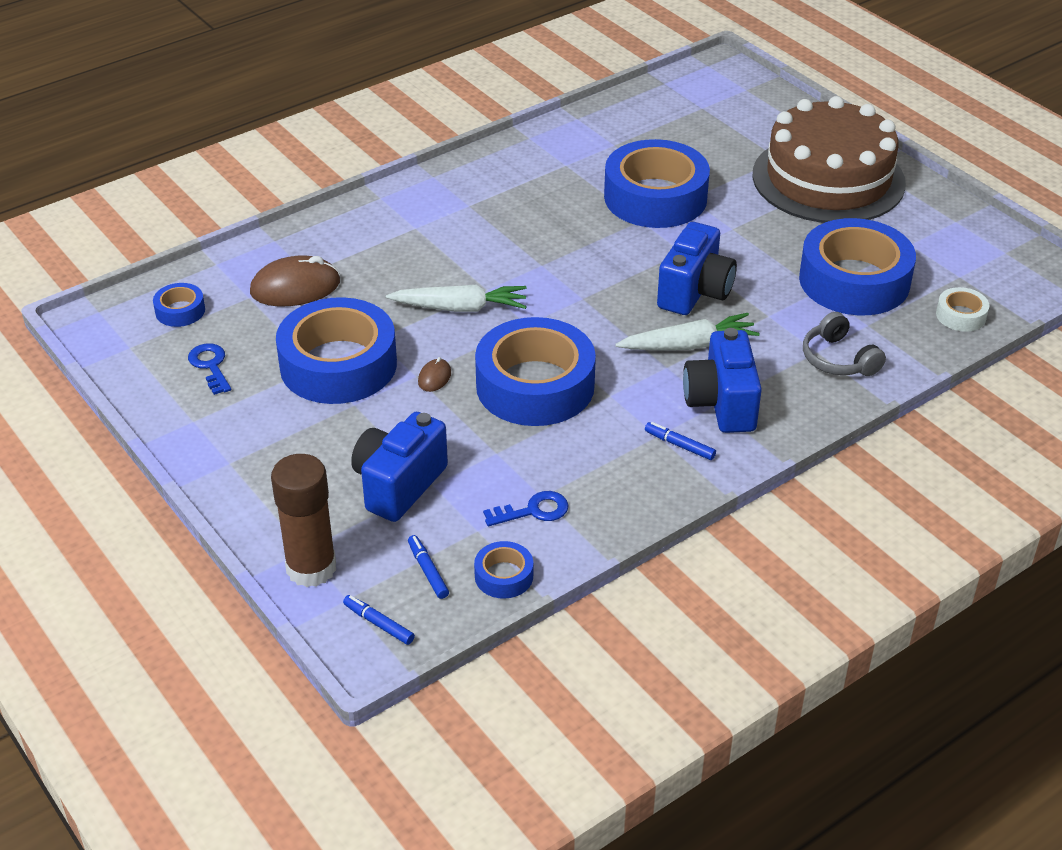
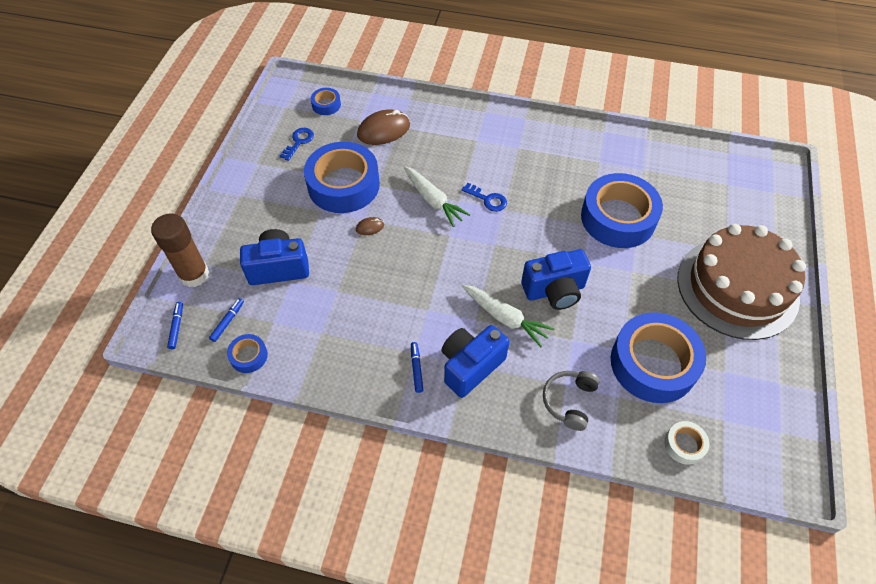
camera: 50 degrees right, 15 degrees up
brown mouse [250,255,340,306] -> brown mouse turned 60 degrees counterclockwise [357,110,410,145]
blue tape [475,317,596,426] -> none
blue key [483,491,569,526] -> blue key moved to [462,183,507,212]

